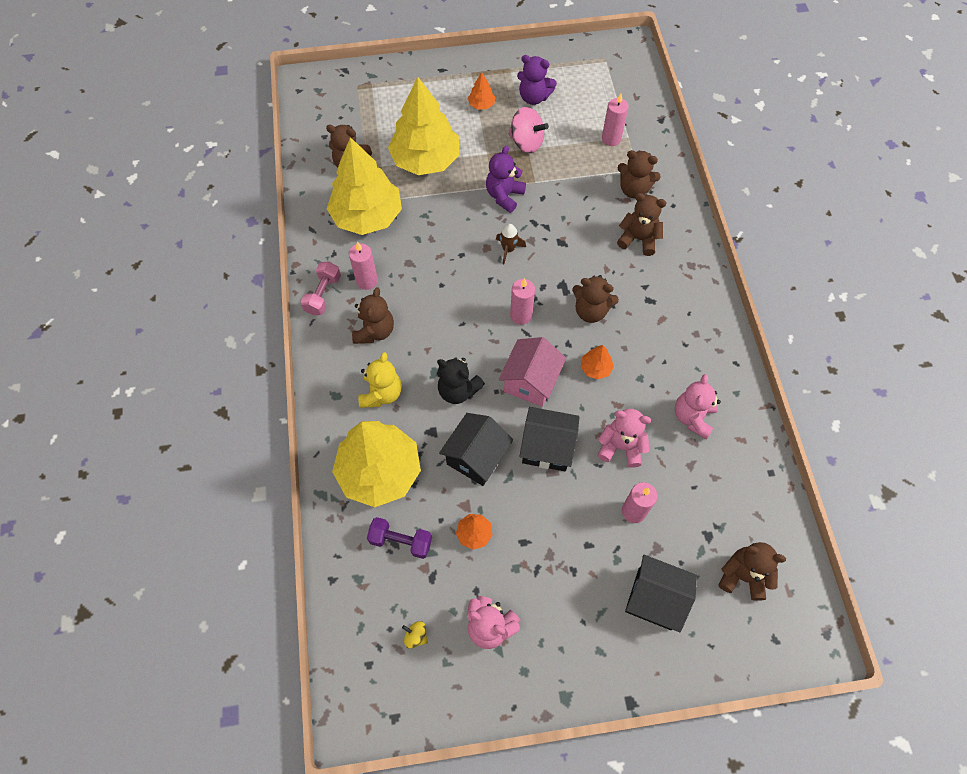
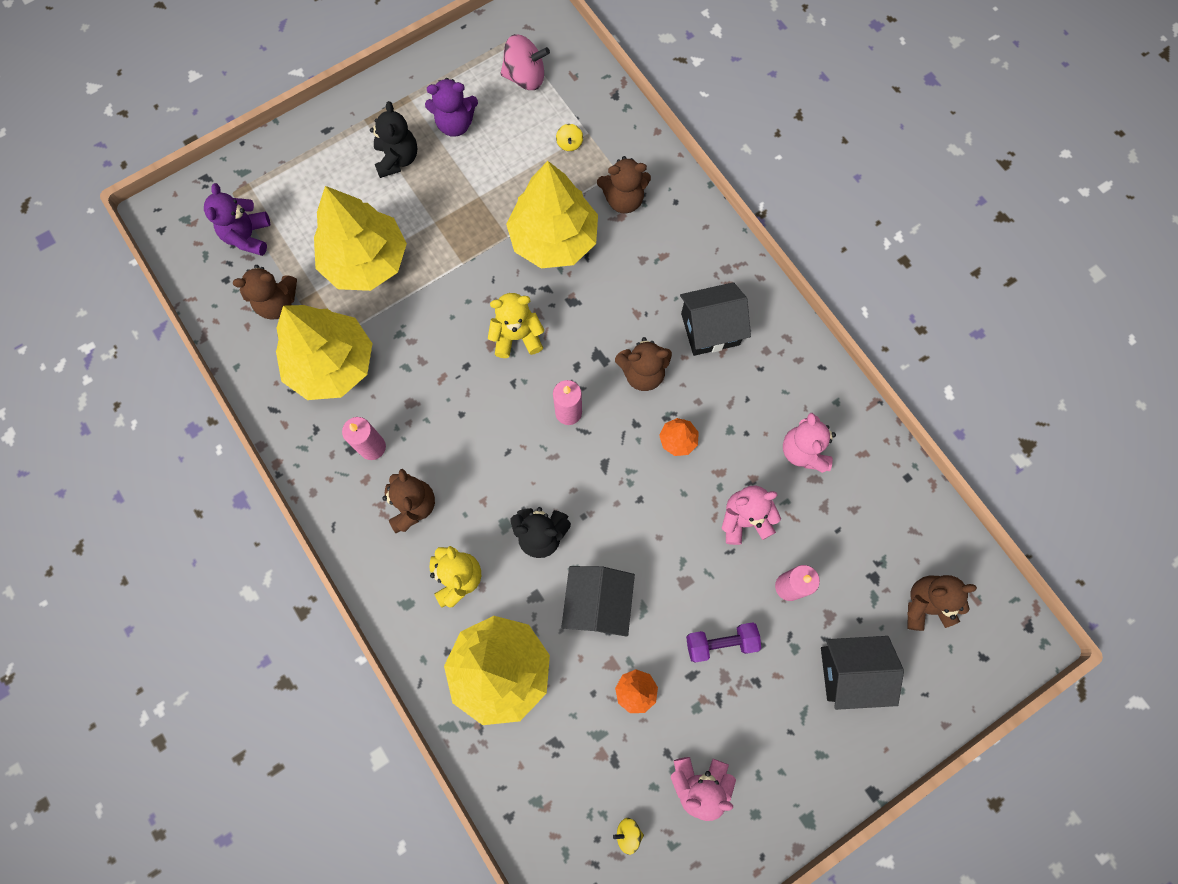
camera: 25 degrees left, 10 degrees up
pink dumbbell [301,261,341,315] -> none
purple dumbbell [367,517,432,559] -> purple dumbbell moved to [686,622,761,663]
orange tree [468,72,496,109] -> black teddy bear [370,101,417,178]
purple teddy bear [486,145,526,213] -> purple teddy bear moved to [204,183,270,256]
brown rocket [496,224,526,264] -> yellow teddy bear [488,293,544,358]
pink house [499,337,566,407] -> none
pink spinning top [509,107,549,153] -> pink spinning top moved to [500,34,550,90]
black house [520,407,579,472] -> black house moved to [680,282,751,356]
pink candle [602,93,629,146] -> yellow spinning top [556,124,583,151]
brown teddy bear [617,193,666,256] -> none
none -> yellow tree [506,161,598,268]

